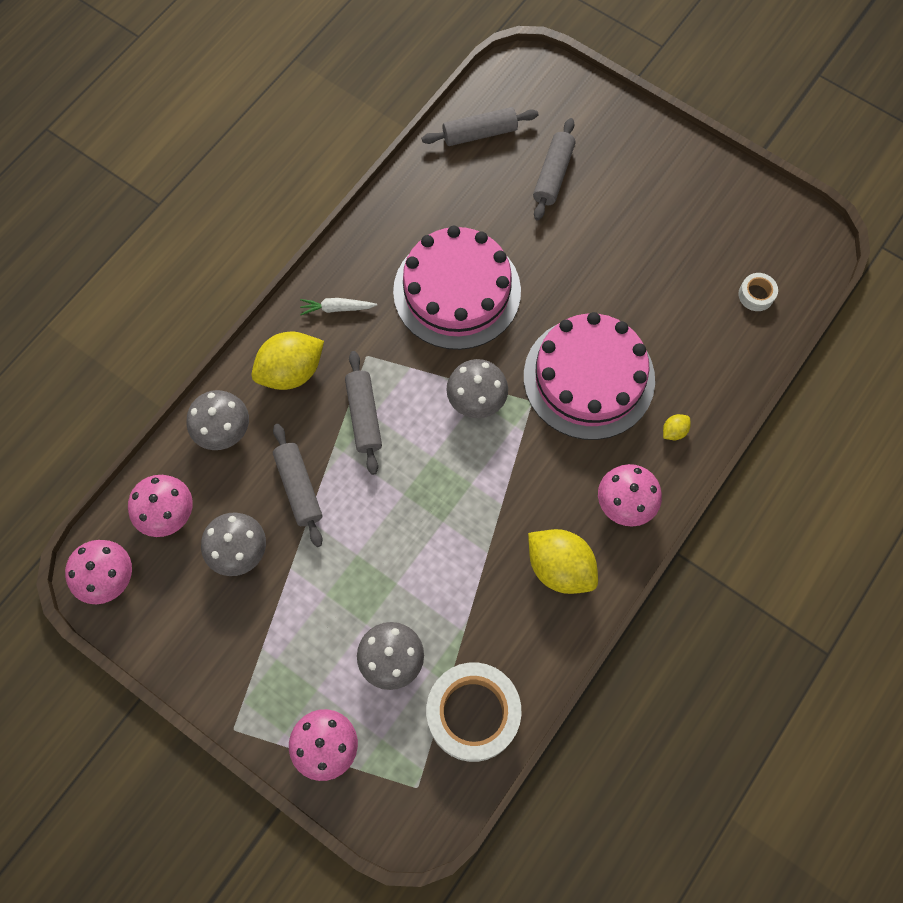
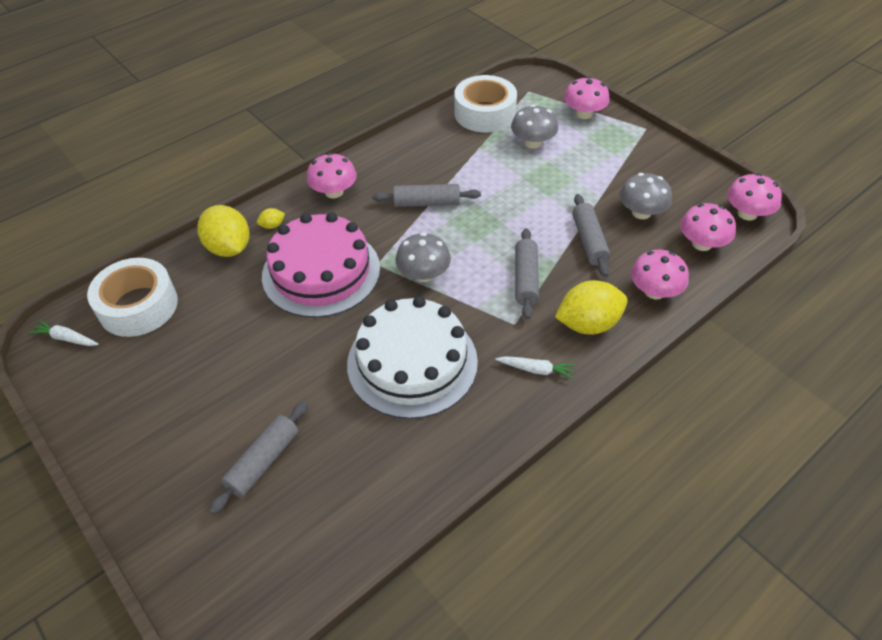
camera: 165 degrees left, 20 degrees down
grey mushroom [187,390,249,450] -> pink mushroom [631,250,689,299]
pink cake [393,226,521,350] -> white cake [347,296,478,419]
grey rolling pin [422,107,538,146] -> grey rolling pin moved to [372,184,481,207]
yellow lemon [528,529,598,594] -> yellow lemon moved to [197,205,249,257]
white tape [738,273,778,311] -> white tape [87,258,178,337], size x2.27
none -> white carrot [29,320,99,346]

